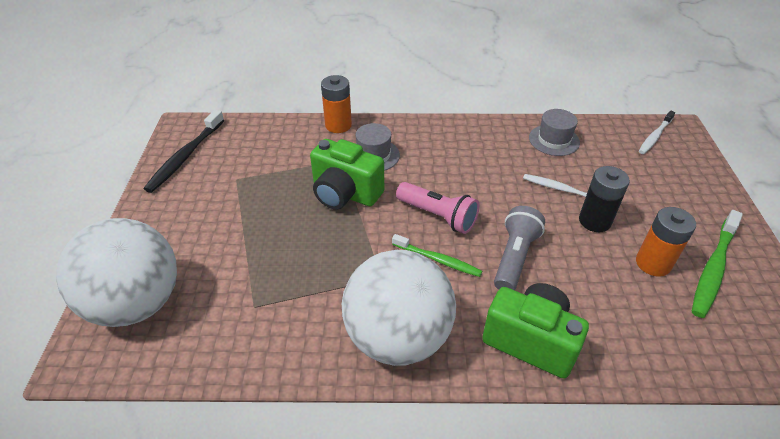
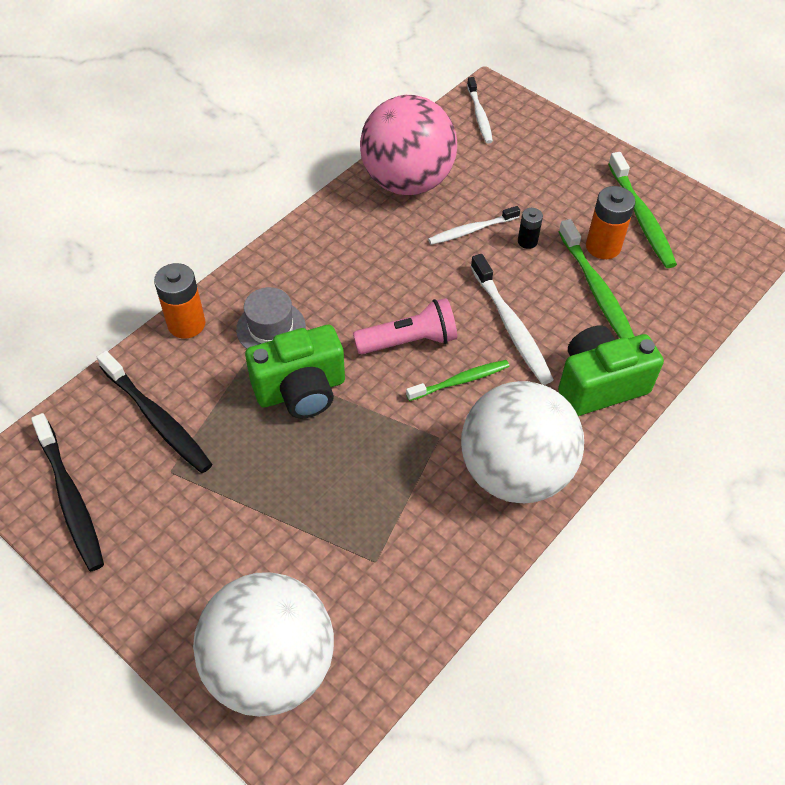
camera: 50 degrees left, 10 degrees up
grey flashlight [494,206,545,290] -> white toothbrush [471,254,554,385]
grey hat [529,109,580,156] -> pink ball [360,95,457,195]
black battery [579,166,630,232] -> black battery [518,208,543,249], size x0.57
none -> black toothbrush [97,351,213,473]
none -> green toothbrush [558,219,635,339]

